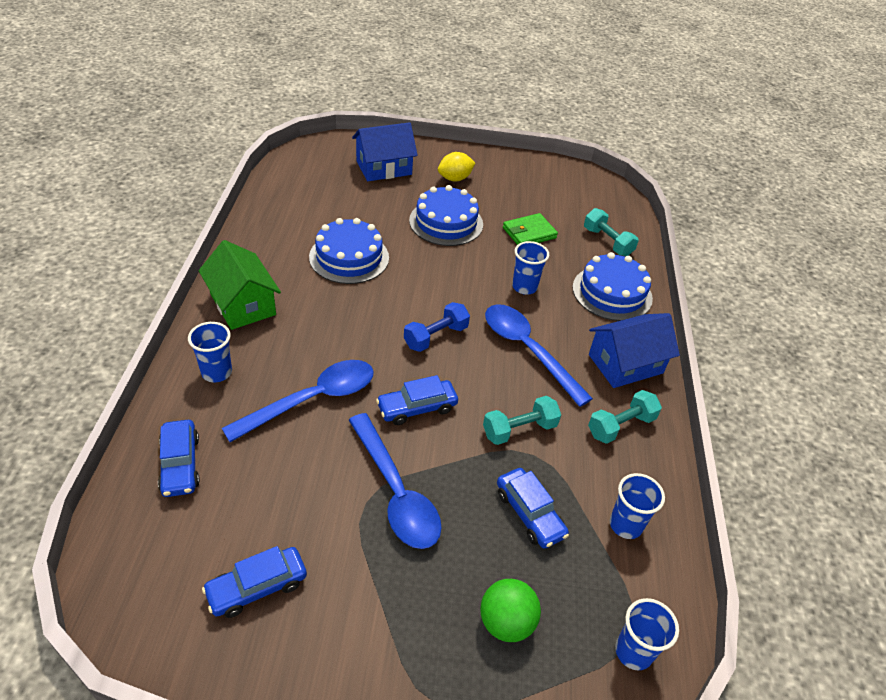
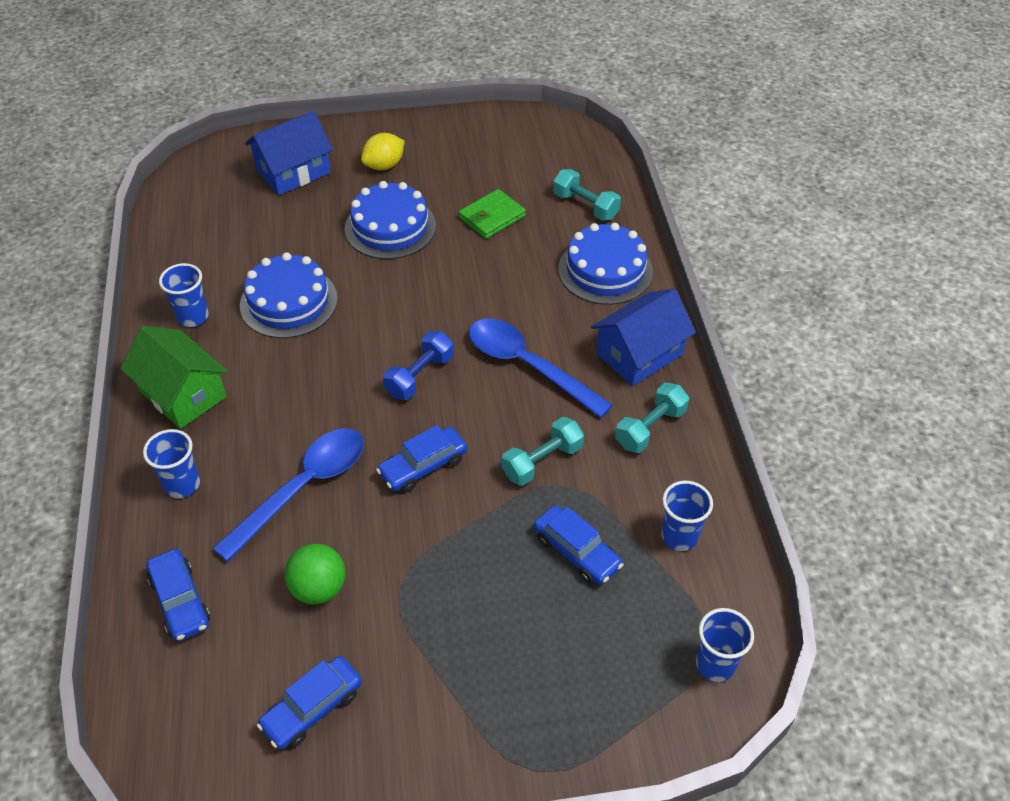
camera: 10 degrees left, 5 degrees up
blue spoon [349,413,442,549] -> none
green ball [480,579,541,642] -> green ball moved to [285,544,346,604]
blue cup [512,241,549,295] -> blue cup moved to [159,263,209,327]

